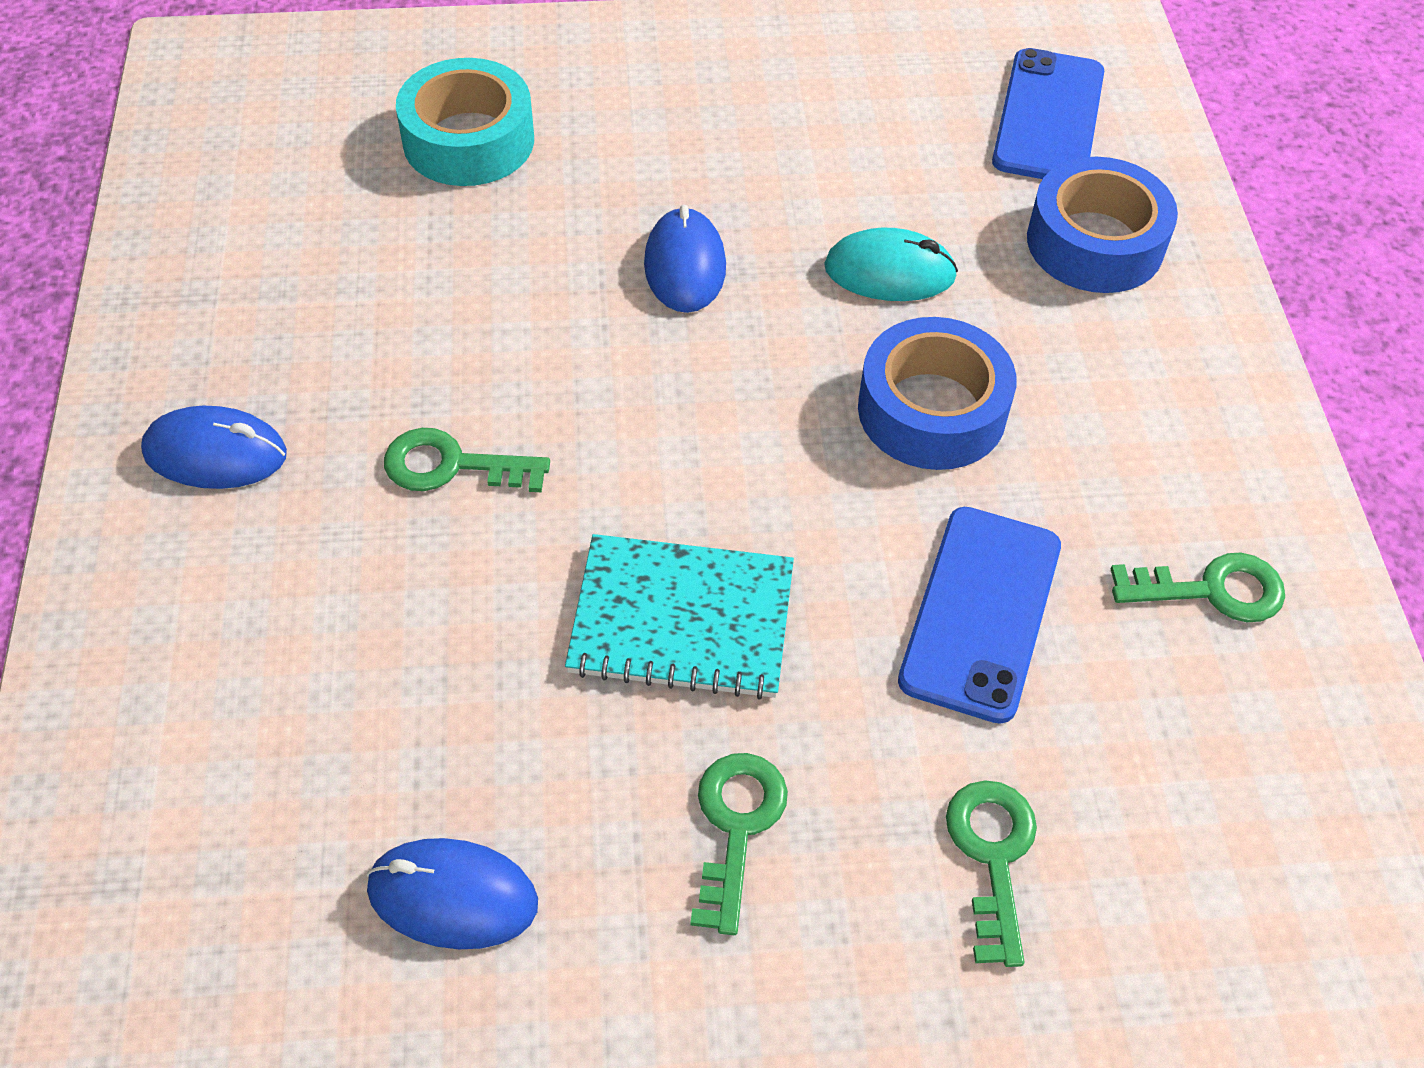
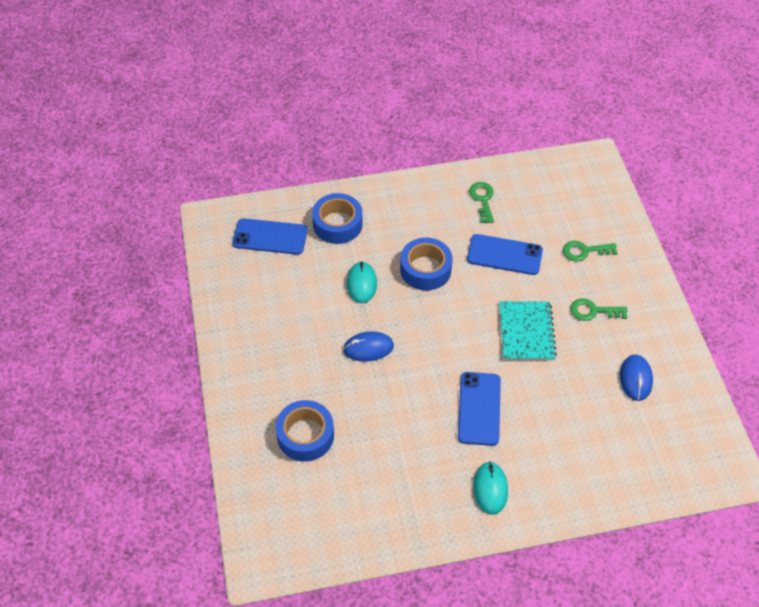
camera: 95 degrees left, 0 degrees up
blue mouse [141,406,287,489] -> turquoise mouse [473,462,508,515]
green key [384,428,550,492] -> blue phone [458,372,501,446]
turquoise tape [396,58,534,186] -> blue tape [275,400,334,462]

